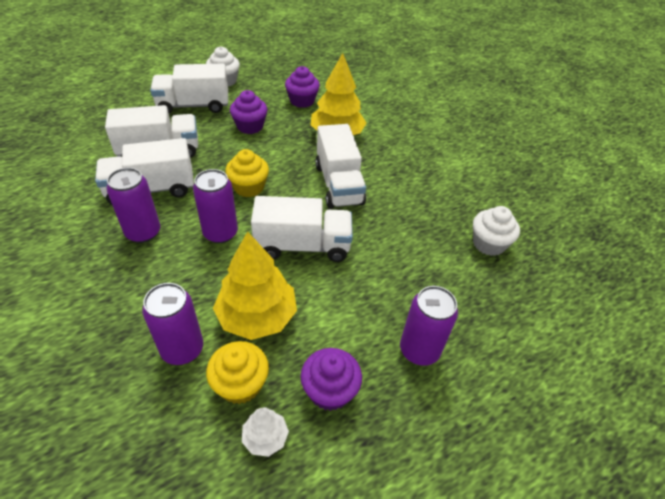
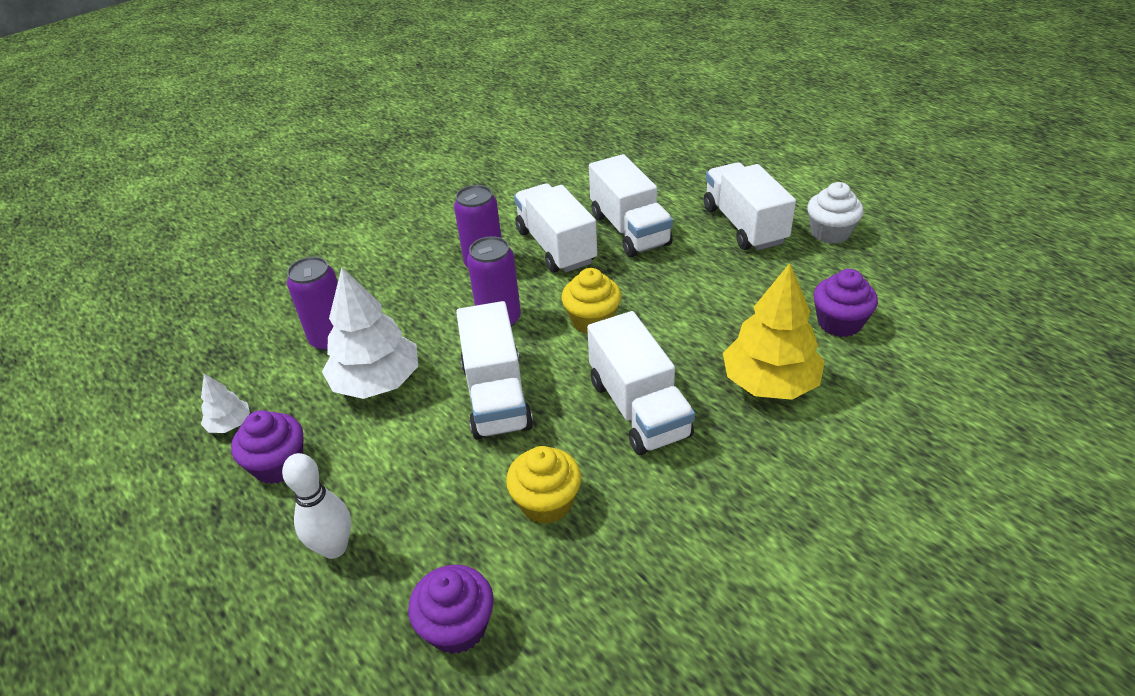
camera: 85 degrees right, 5 degrees down
yellow cupcake [206,341,269,404] -> yellow cupcake moved to [506,446,581,524]
yellow tree [213,231,297,340] -> white tree [322,267,418,399]
purple cupcake [230,90,267,134] -> purple cupcake moved to [408,565,494,654]
white truck [315,124,366,209] -> white truck turned 90 degrees counterclockwise [587,311,695,455]
purple can [400,286,458,366] -> white bowling pin [282,453,351,559]
white cupcake [473,206,520,256] -> none

